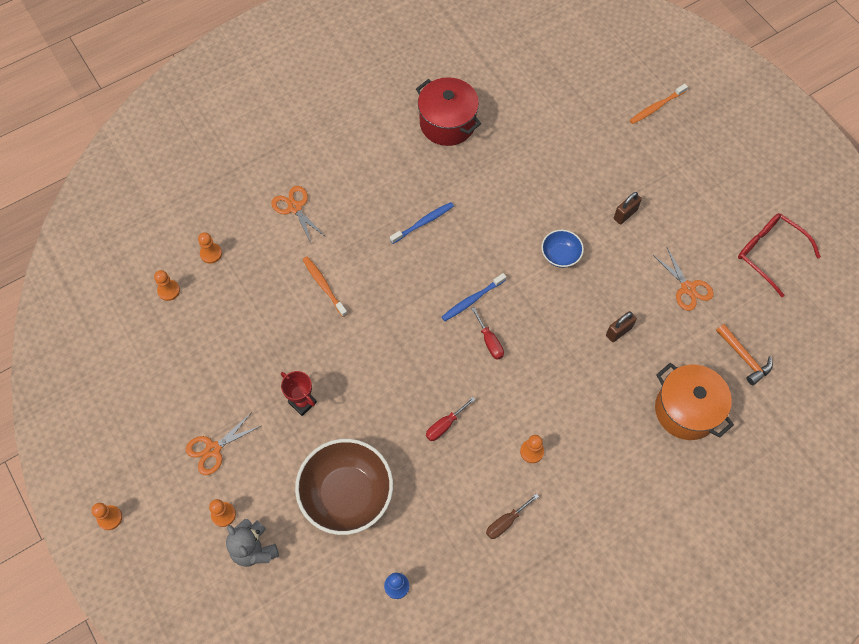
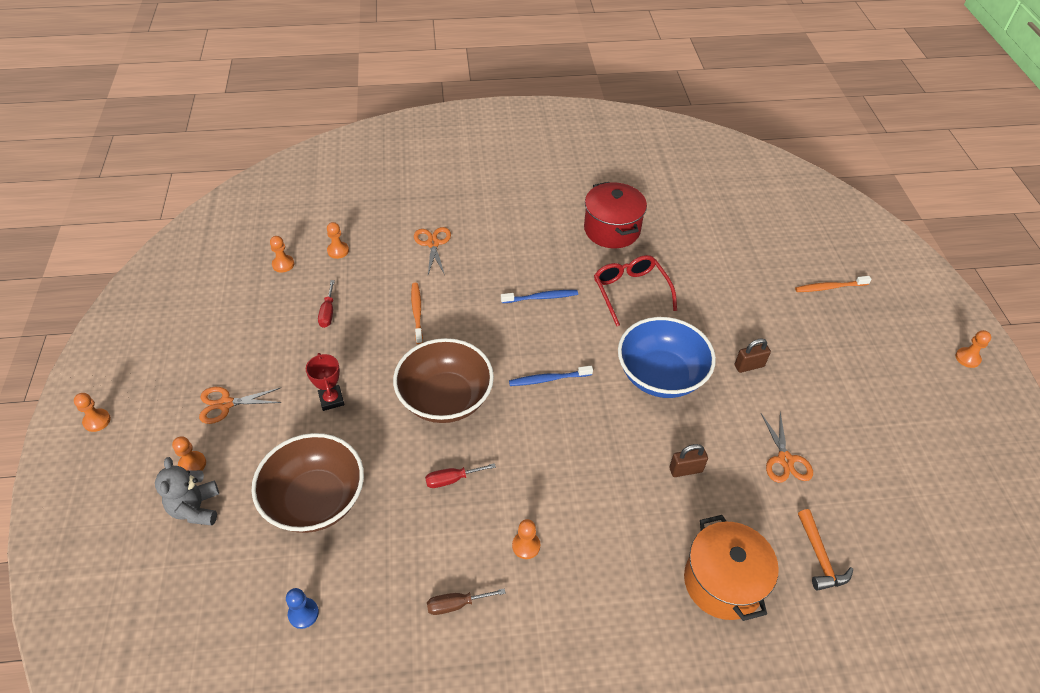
camera: 25 degrees right, 15 degrees down
red screwdriver [471,307,504,360] -> red screwdriver moved to [318,280,335,328]
blue bowl [541,230,584,268] -> blue bowl [618,317,716,398], size x2.04
red glasses [738,213,821,297] -> red glasses moved to [594,255,677,326]
none -> brown bowl [393,338,494,423]
none -> orange pawn [955,330,991,368]

